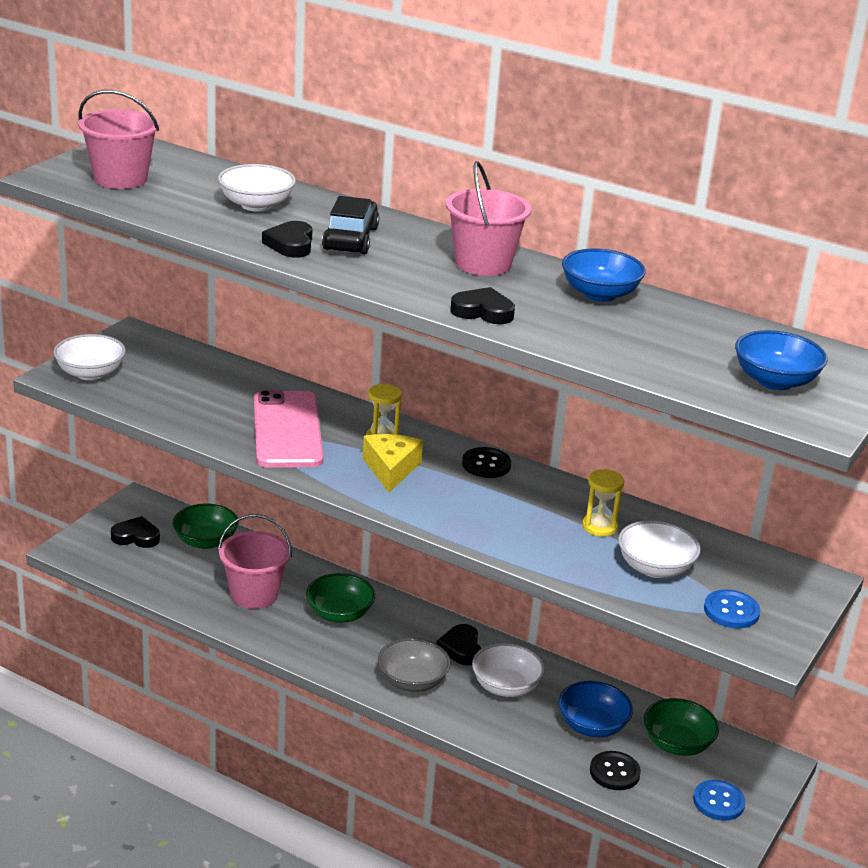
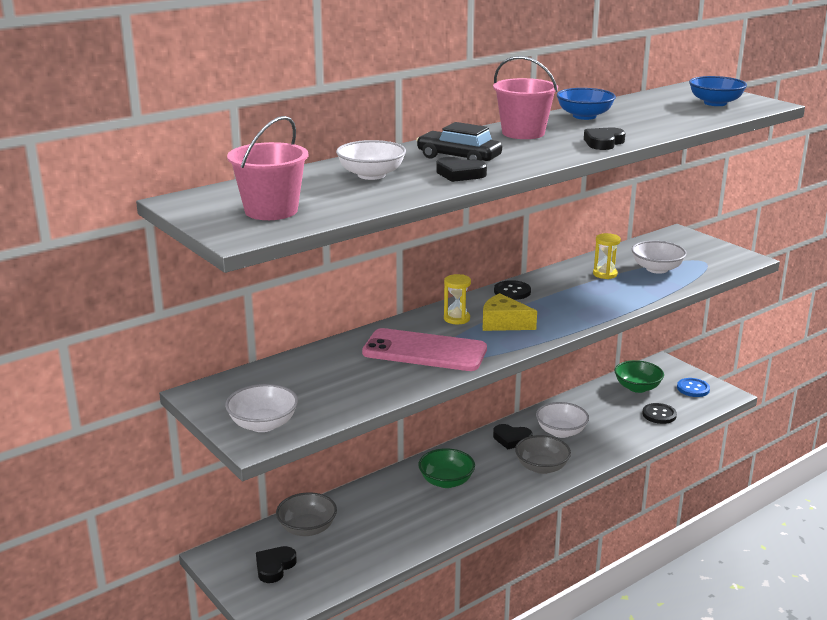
camera: 65 degrees left, 5 degrees down
green bowl [173,504,239,549] -> grey bowl [276,492,337,536]
pink bucket [218,514,292,609] -> none
blue bowl [558,681,633,737] -> none
blue button [704,589,760,628] -> none

